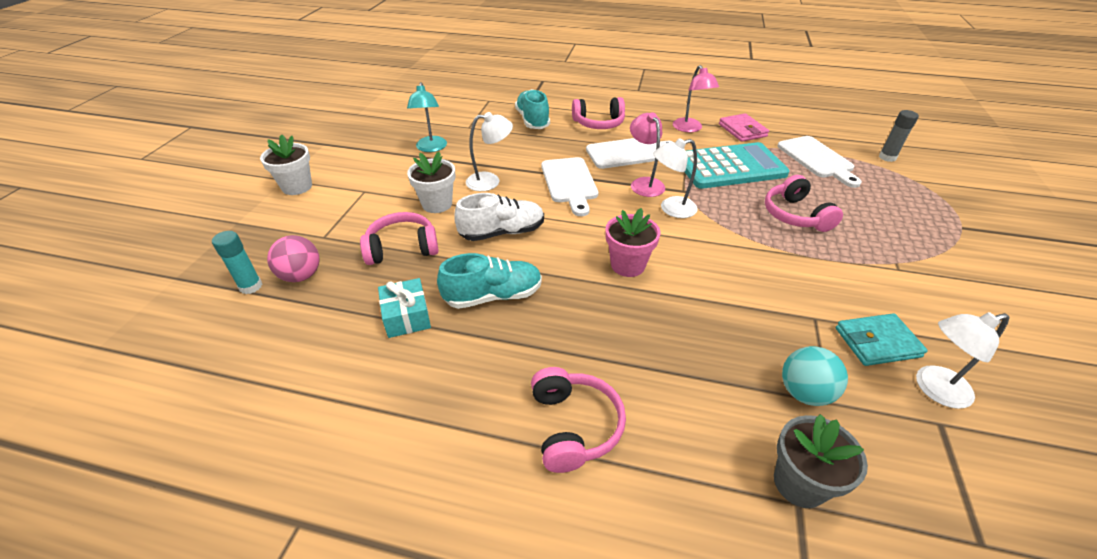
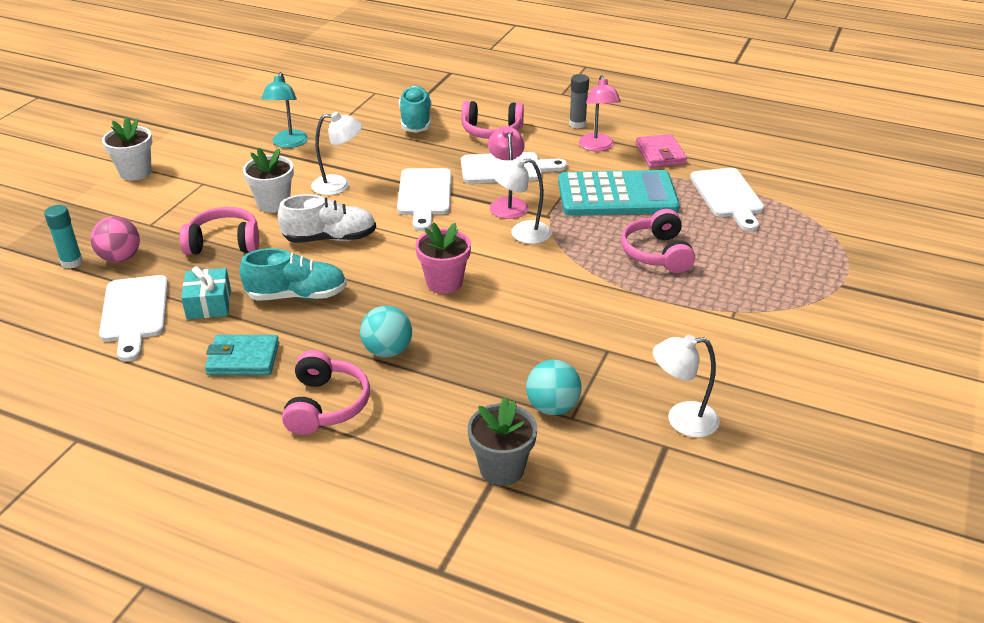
camera: 10 degrees right, 5 degrees down
turquoise wallet [836,313,928,366] -> turquoise wallet moved to [205,335,279,375]
grey glue stick [879,110,919,162] -> grey glue stick moved to [569,74,589,129]
none -> white cutting board [99,275,168,362]
none -> turquoise ball [360,306,412,358]

